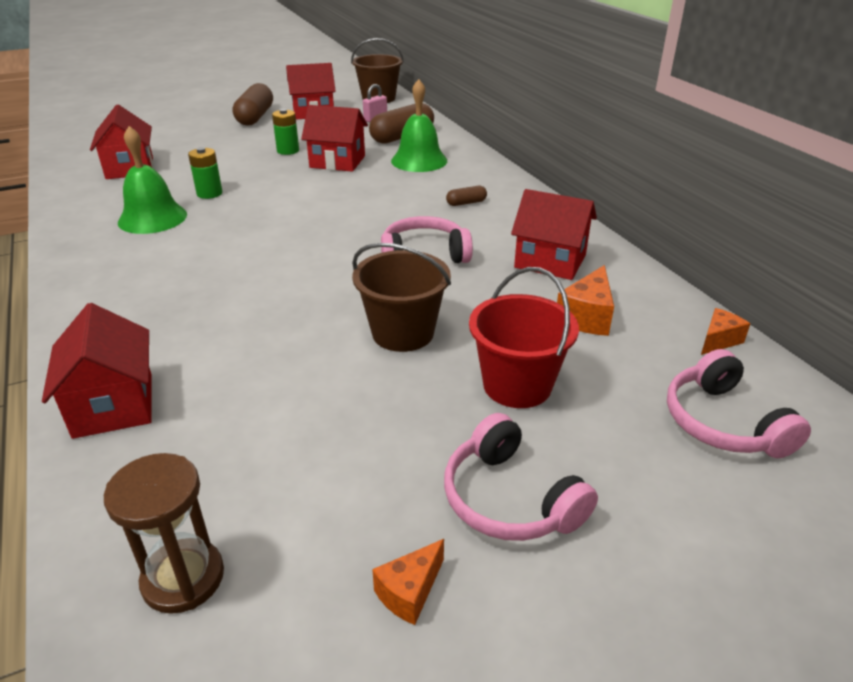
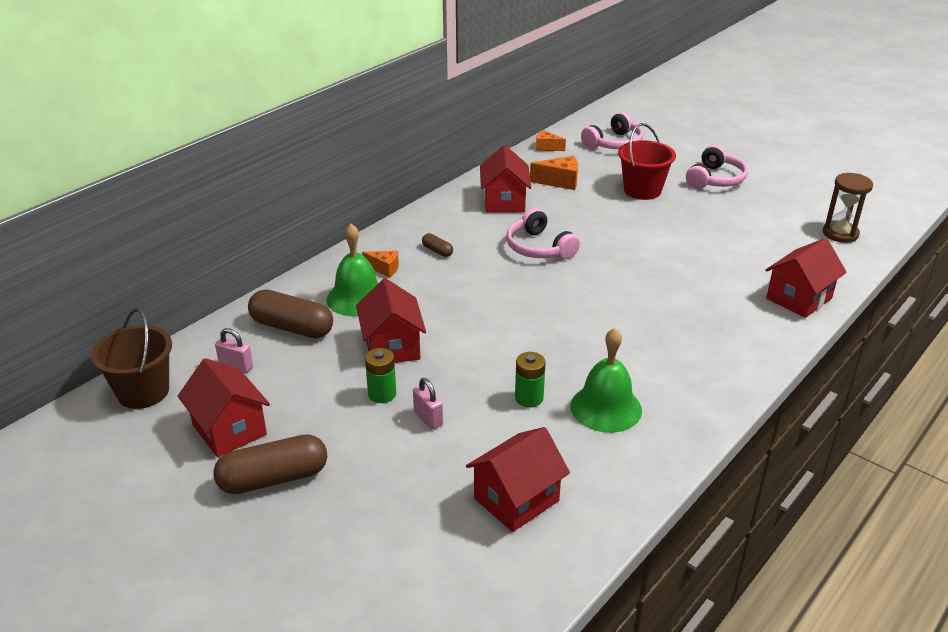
camera: 115 degrees left, 0 degrees up
brown bucket [352,243,451,352] -> none
orange cheese [372,539,444,625] -> orange cheese moved to [362,251,399,278]
none -> pink padlock [413,378,443,430]

